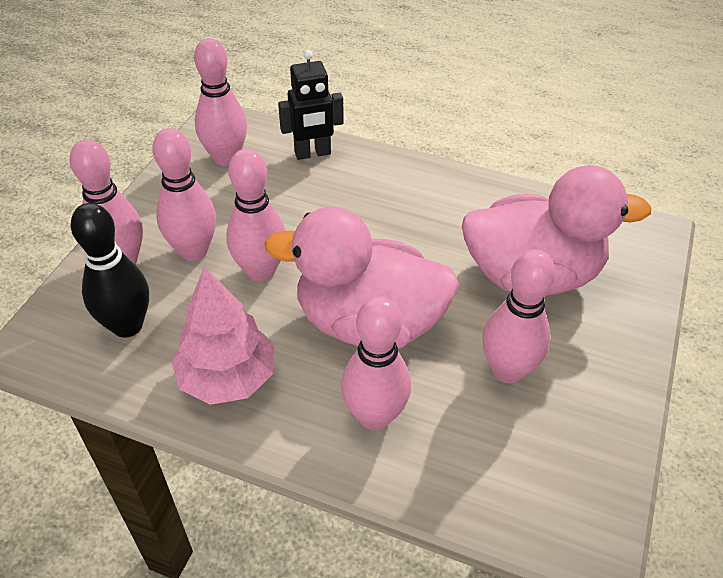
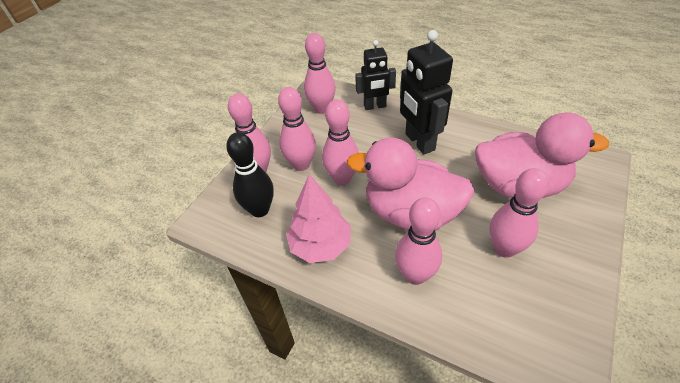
camera: 10 degrees right, 0 degrees up
none -> black robot [400,30,453,154]

